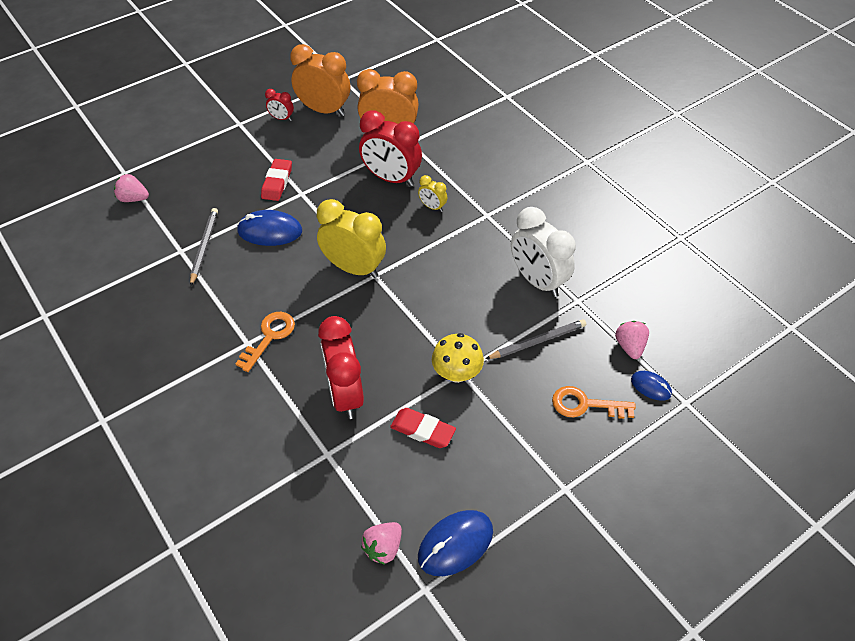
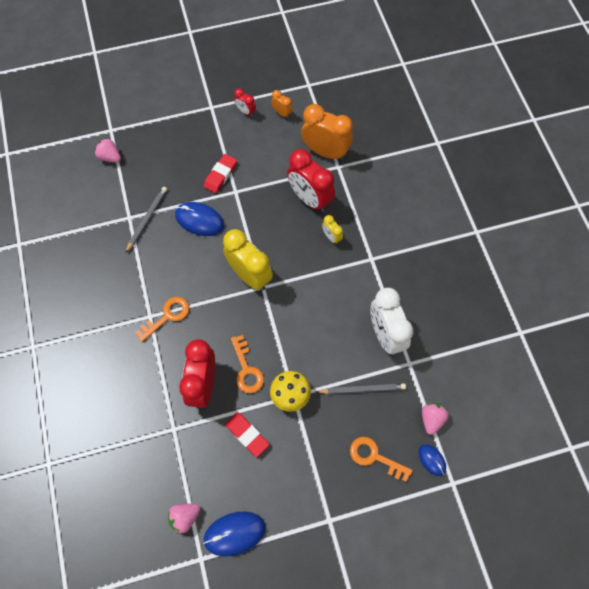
camera: 20 degrees right, 15 degrees up
orange clock [290,44,350,116] -> orange clock [271,90,293,118], size x0.47
none -> orange key [231,335,264,393]

